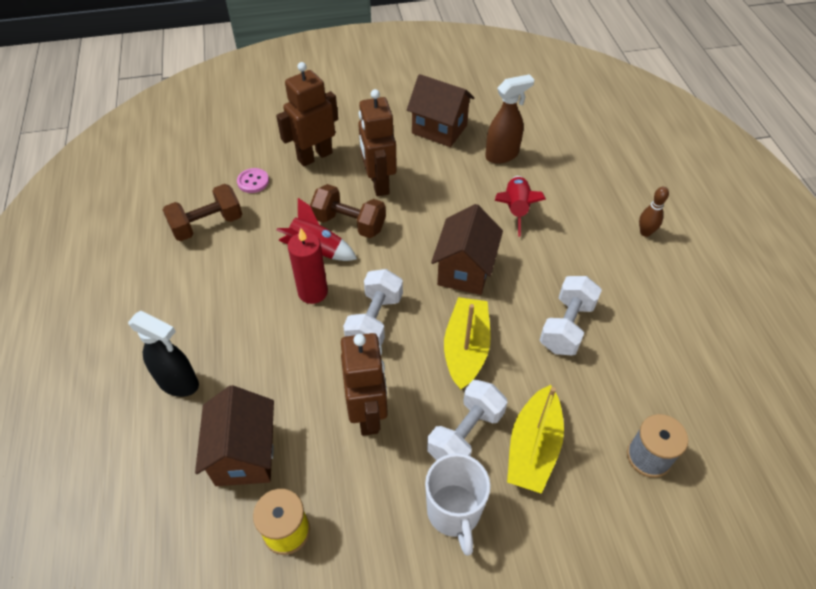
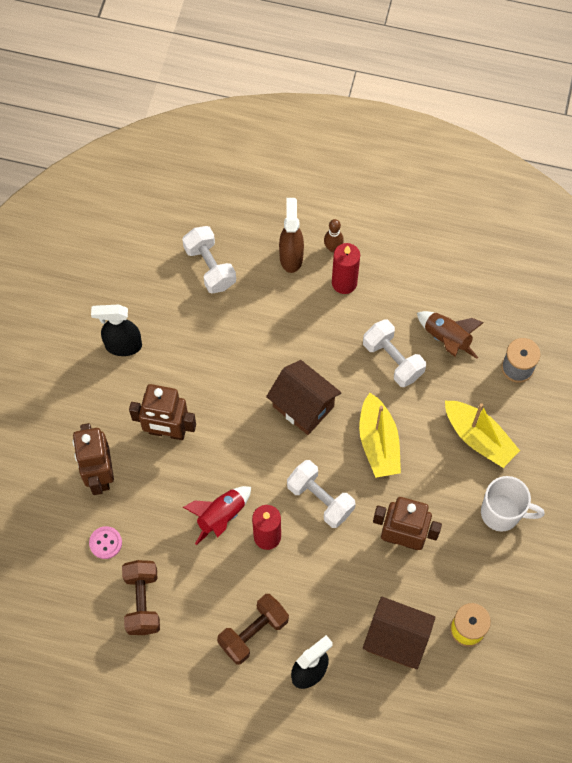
camera: 65 degrees left, 15 degrees up
brown dumbbell [310,184,386,238] -> brown dumbbell moved to [217,594,289,664]
brown house [407,74,474,147] -> black spray bottle [91,305,142,356]
white dumbbell [427,380,507,461] -> white dumbbell moved to [182,226,236,294]
yellow boat [444,297,491,390] -> yellow boat turned 135 degrees counterclockwise [359,393,401,478]
brown spray bottle [485,74,535,164] -> brown spray bottle moved to [279,198,304,273]
red rocket [495,176,546,237] -> none
none -> red candle [332,243,360,294]
none -> brown rocket [417,311,484,359]

